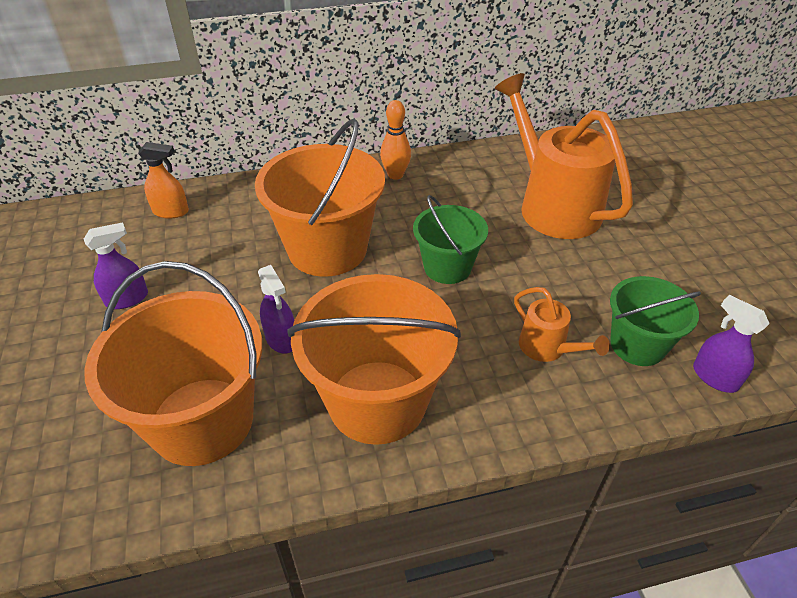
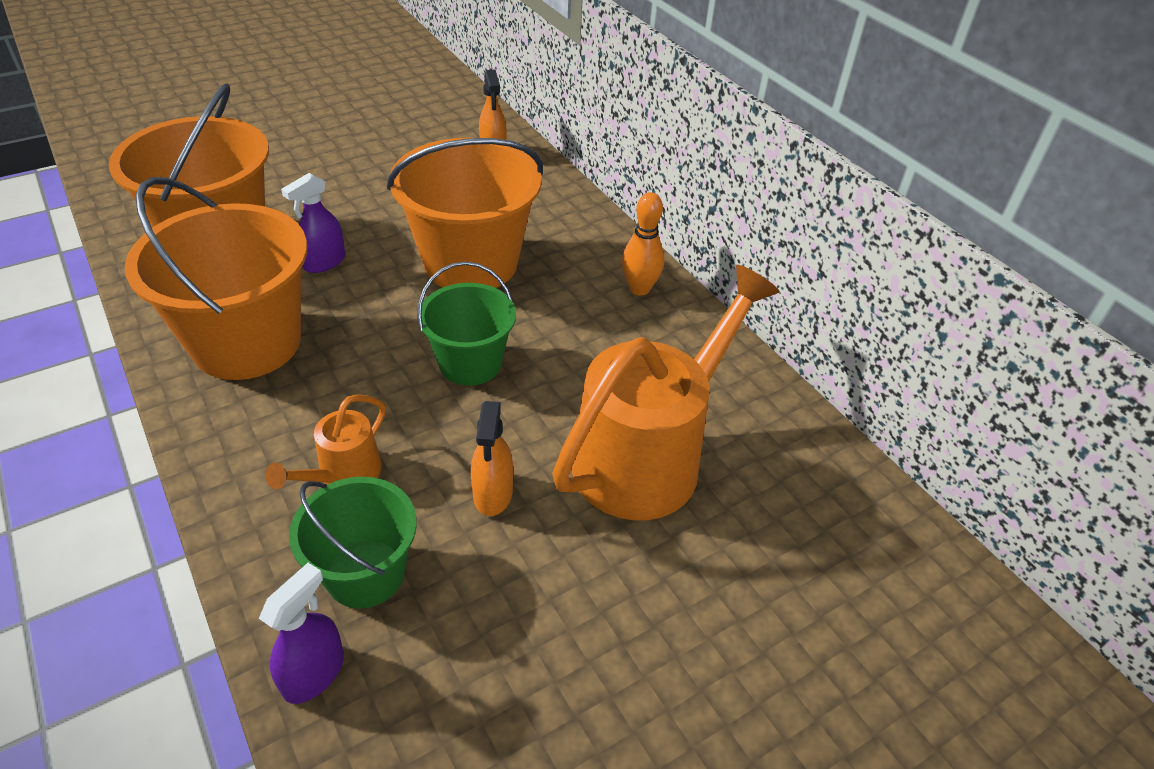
camera: 70 degrees right, 0 degrees up
purple spray bottle [84,222,148,309] -> none
none -> orange spray bottle [471,401,513,516]

